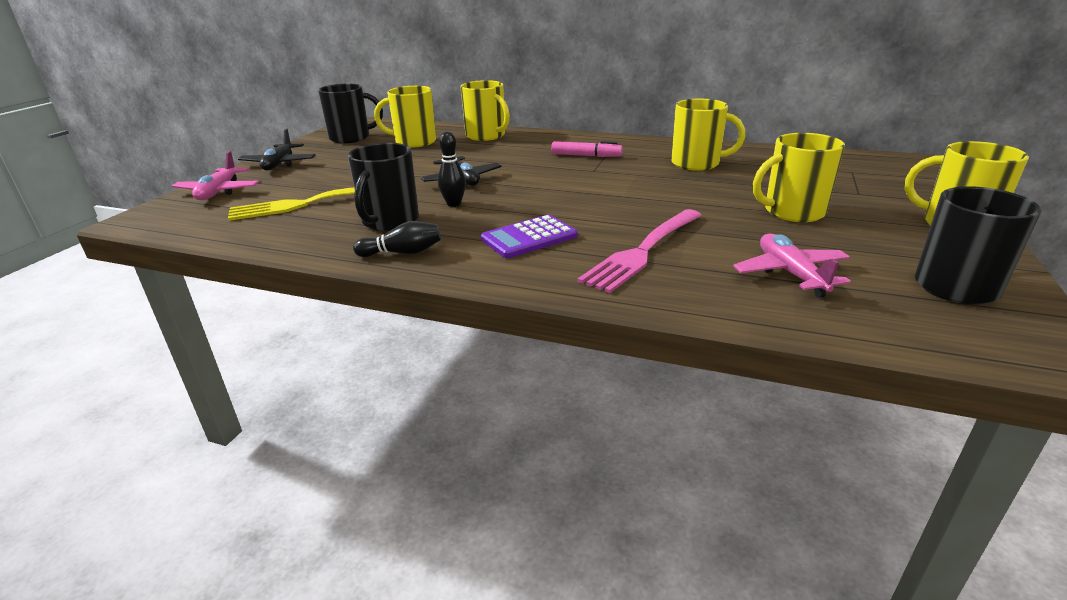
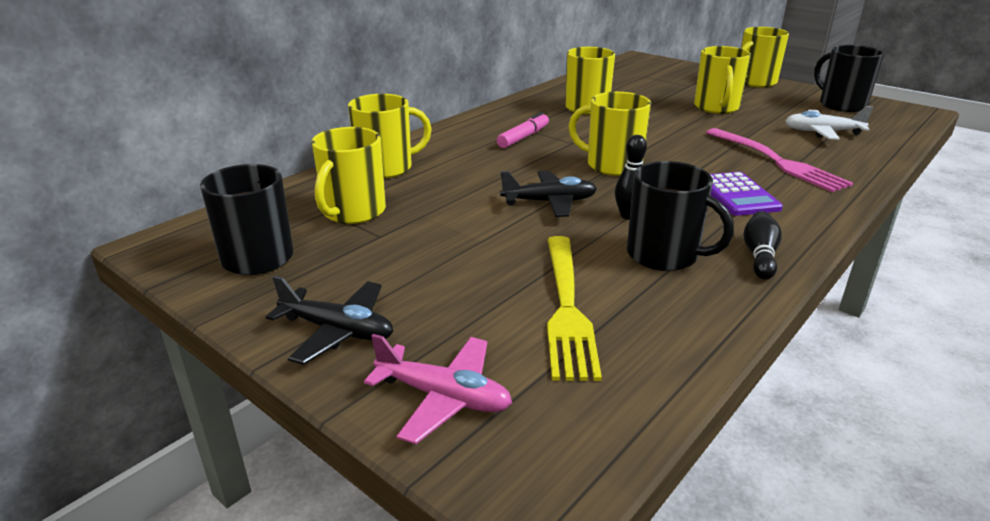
camera: 70 degrees left, 0 degrees up
pink plane [733,234,851,298] -> white plane [785,106,873,140]
none -> yellow mug [569,92,651,176]

